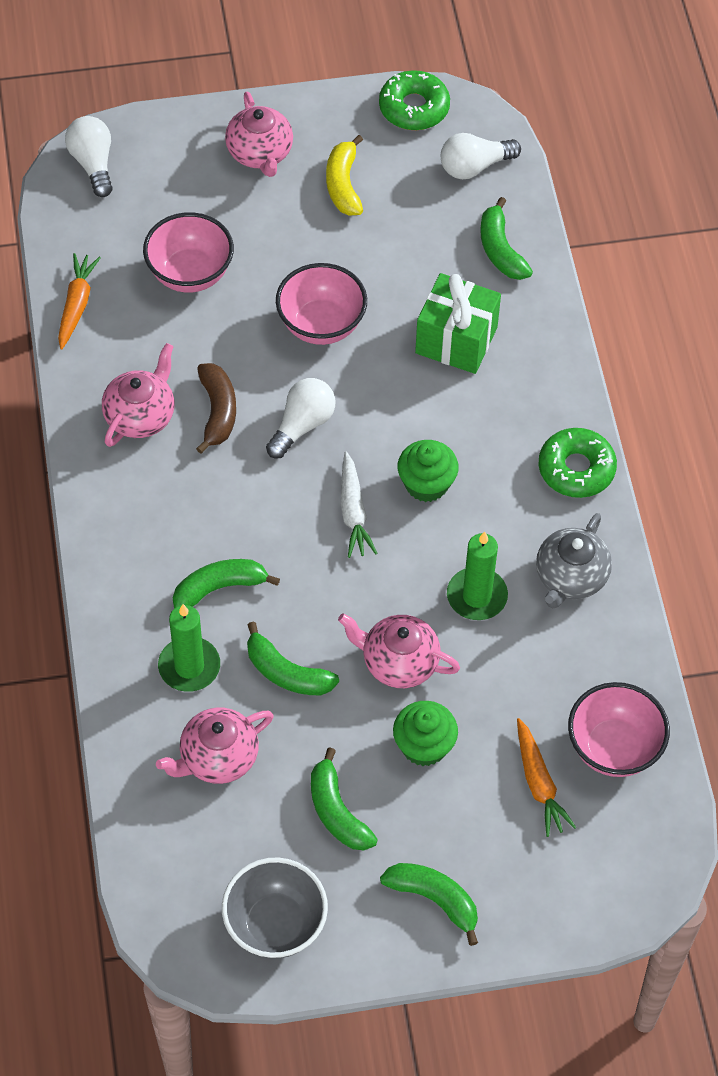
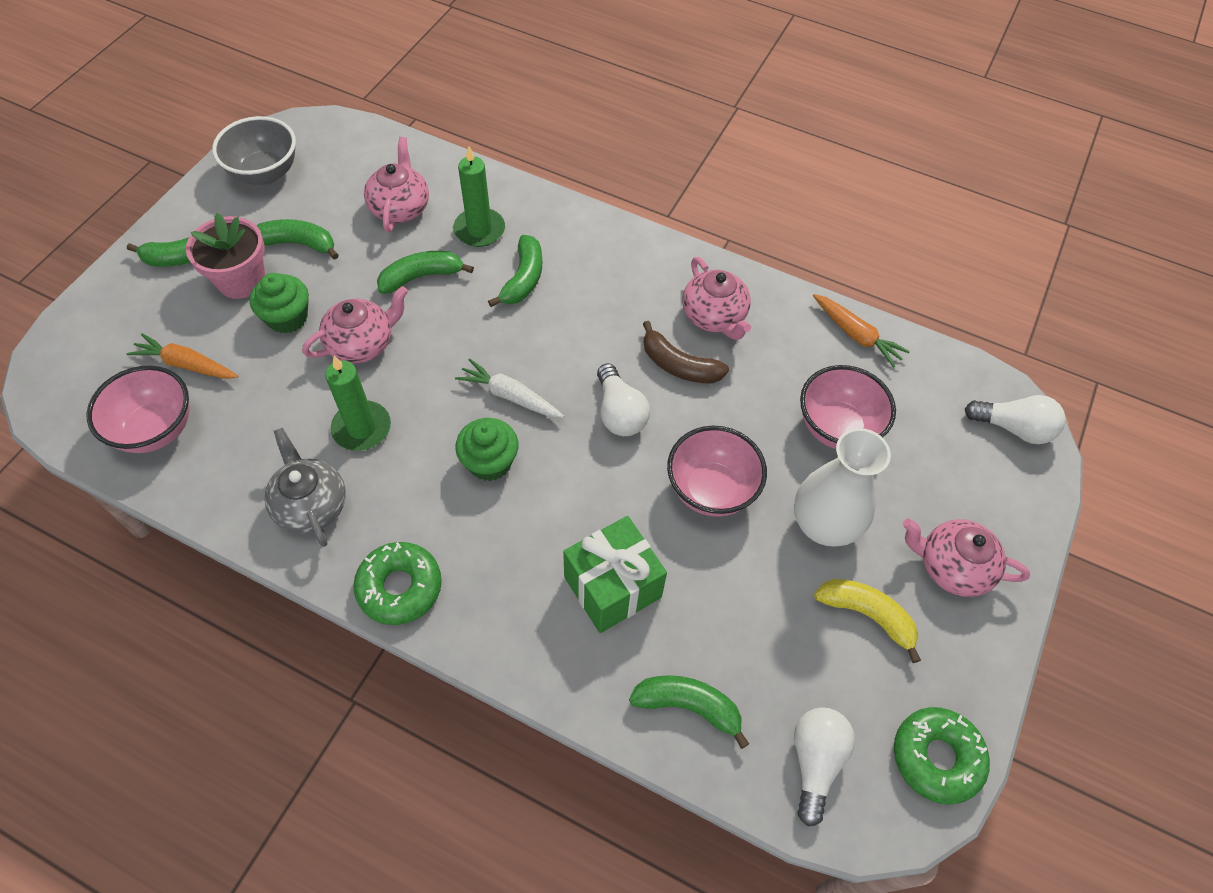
camera: 125 degrees right, 0 degrees up
none -> pink flower pot [186,213,265,299]
none -> white vase [794,428,891,546]

